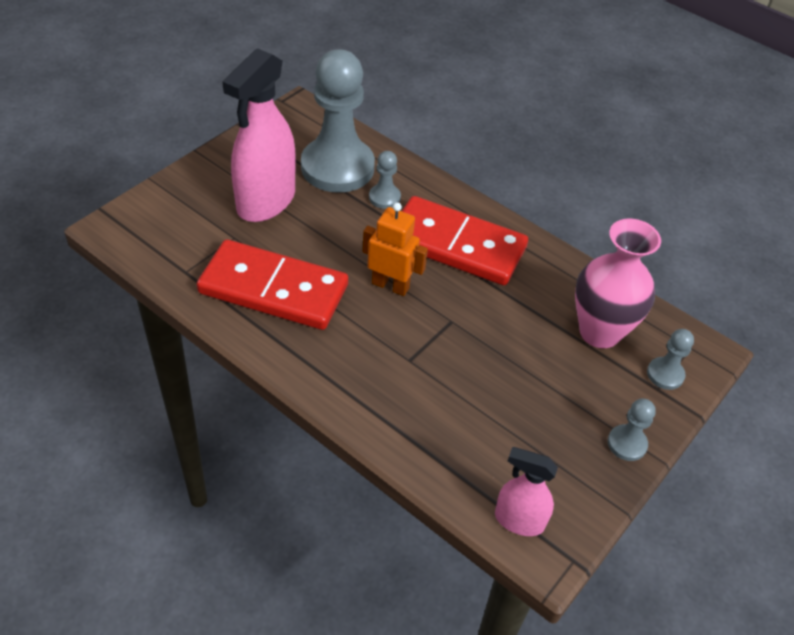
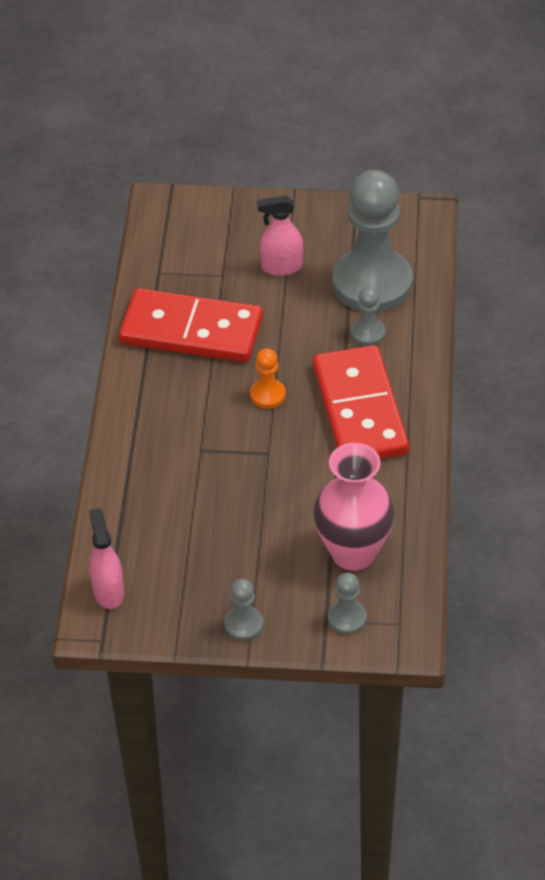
camera: 60 degrees right, 0 degrees up
red domino [197,239,348,330] -> red domino turned 60 degrees counterclockwise [119,288,263,362]
pink spray bottle [222,48,296,222] -> pink spray bottle [257,195,303,276], size x0.54
orange robot [362,202,428,296] -> orange pawn [250,348,286,409]

